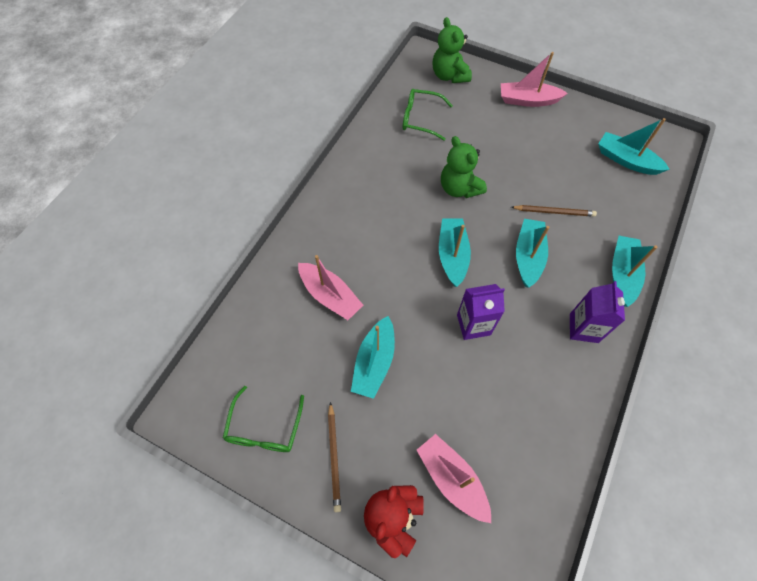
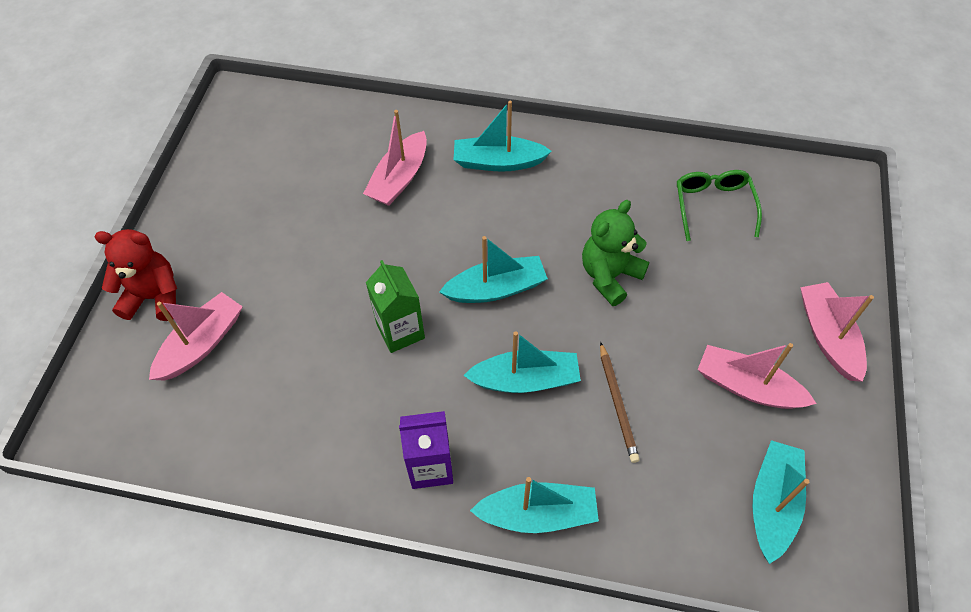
camera: 75 degrees right, 5 degrees down
green glasses [223,386,304,452] -> none
brown pencil [328,402,341,512] -> none
turquoise boat [351,316,395,399] -> turquoise boat moved to [454,101,552,172]
green teddy bear [433,17,472,83] -> none
purple carton [457,284,505,340] -> green carton [366,260,425,353]
none -> pink boat [697,343,817,409]

